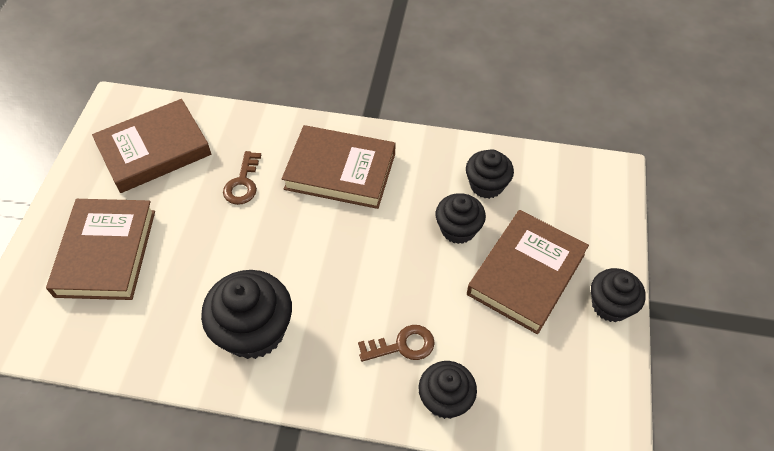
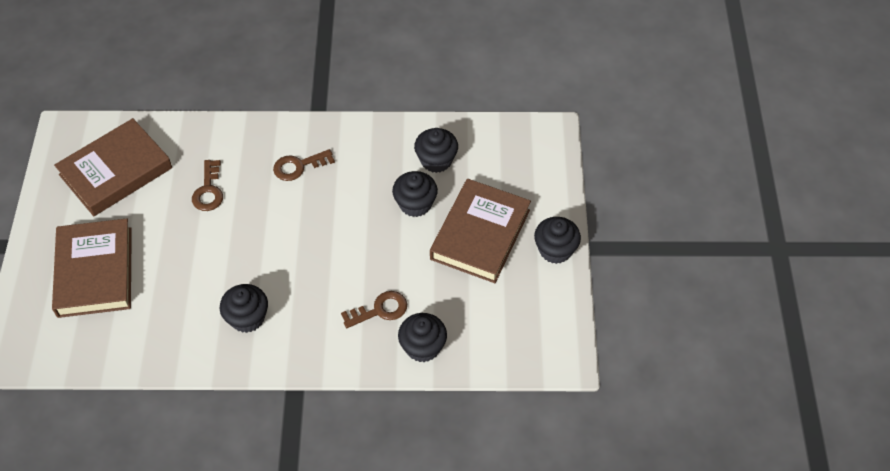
camera: 10 degrees left, 0 degrees up
black cupcake [201,270,292,359] -> black cupcake [220,284,268,333], size x0.62
brown book [282,125,396,209] -> brown key [273,149,335,181]

